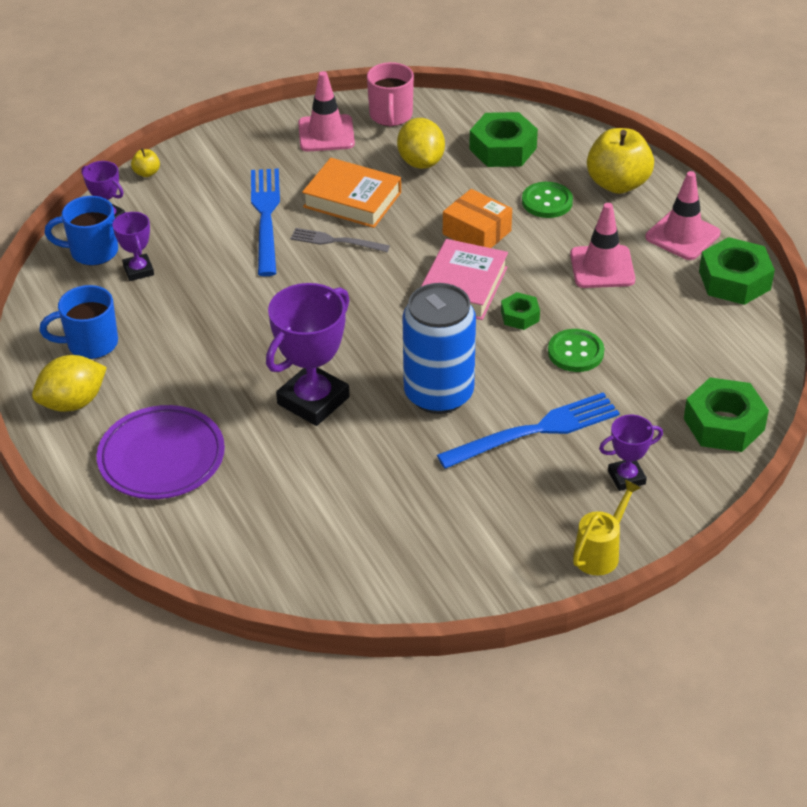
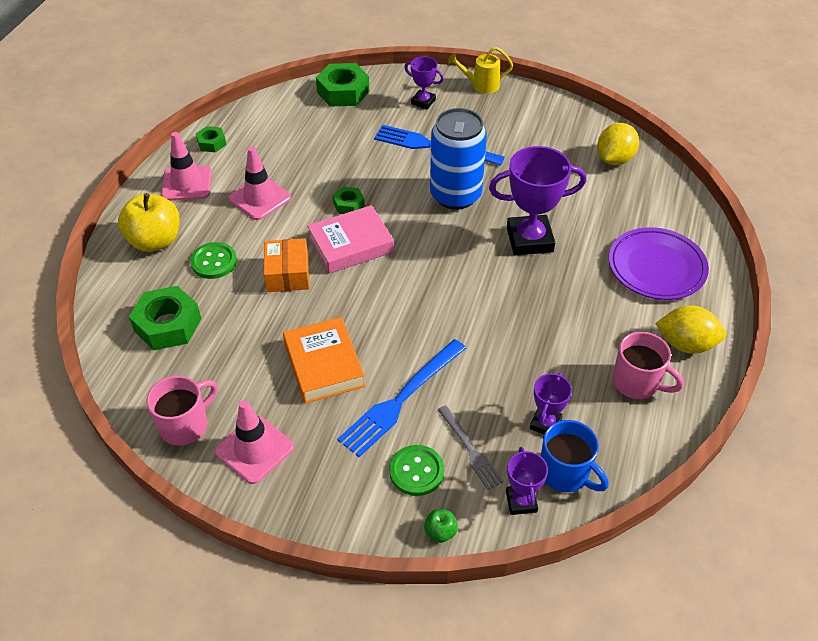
camera: 135 degrees left, 5 degrees up
blue mug [40,285,118,359] -> pink mug [612,332,684,399]
yellow apple [131,148,160,177] -> green apple [424,509,458,543]
grey fork [290,228,390,252] -> grey fork moved to [438,405,503,490]
yellow lemon [397,118,445,169] -> yellow lemon moved to [597,123,639,165]
green button [548,329,604,372] -> green button moved to [389,445,444,496]
green nut [699,237,775,305] -> green nut [196,126,226,152], size x0.54

